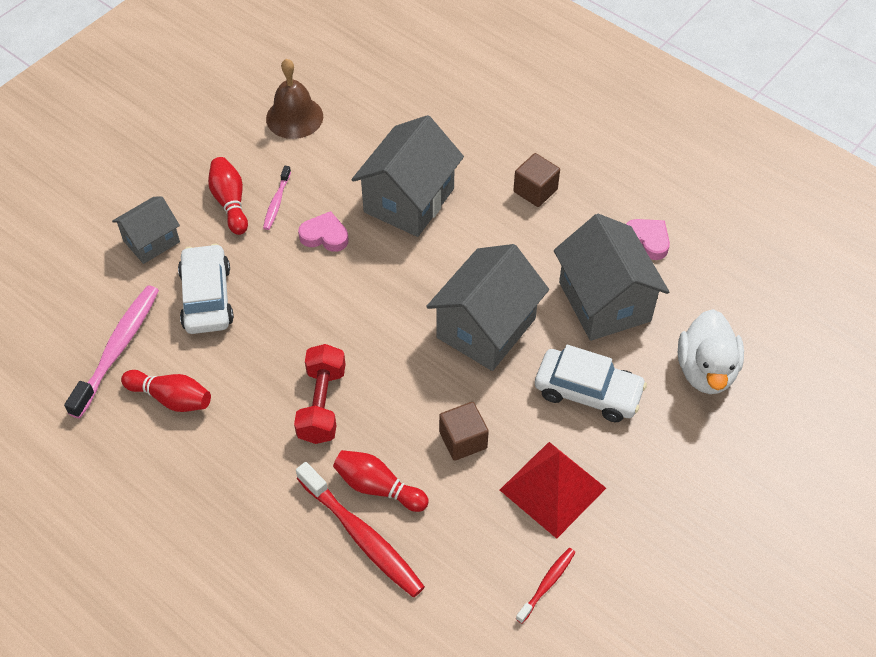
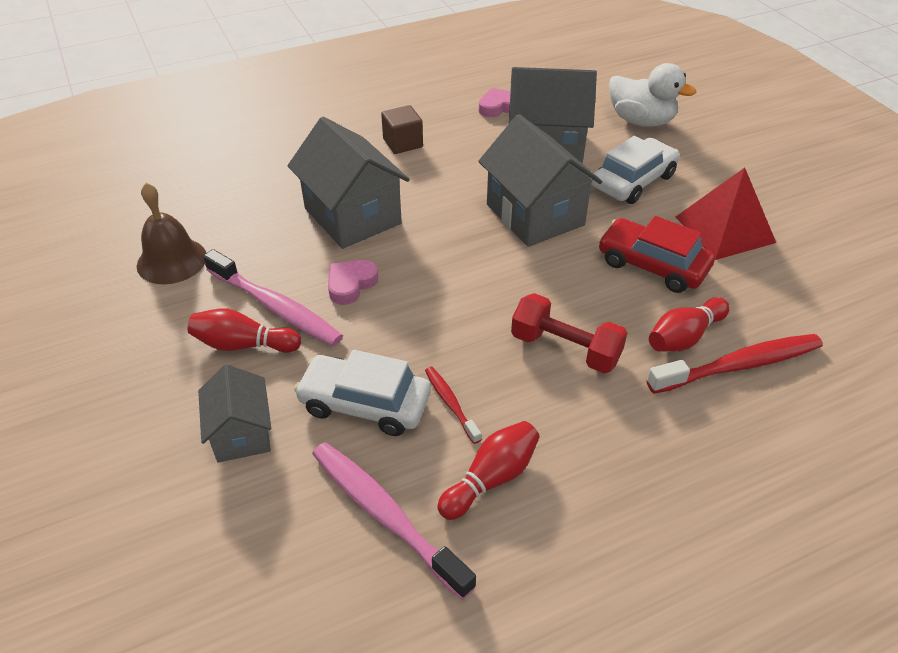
camera: 65 degrees left, 10 degrees down
pink toothbrush [263,166,291,230] -> pink toothbrush [203,249,343,346], size x1.93
brown cube [439,402,489,461] -> red car [598,216,715,293]
red toothbrush [516,548,576,624] -> red toothbrush moved to [425,367,482,444]

